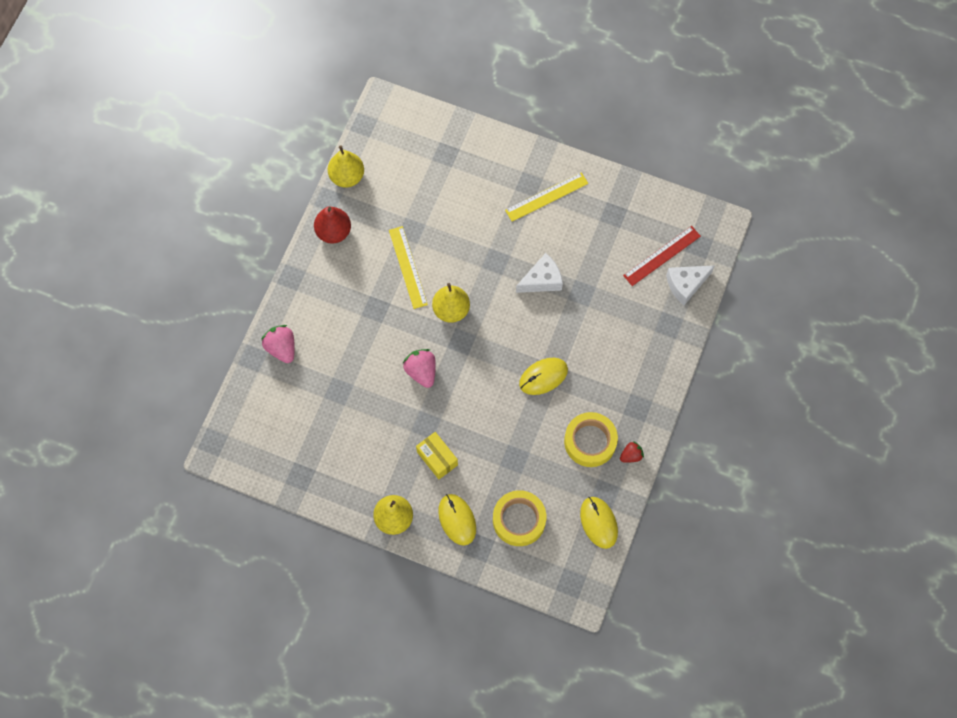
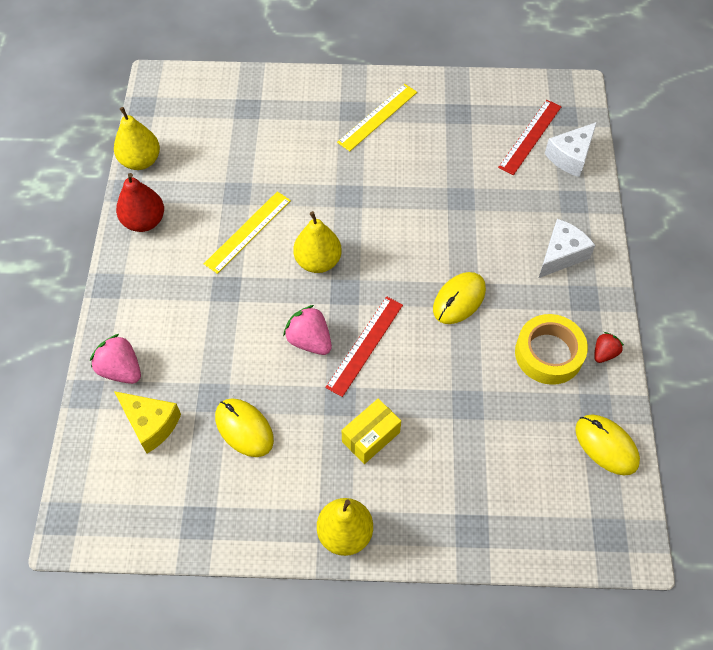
camera: 20 degrees left, 10 degrees down
yellow ruler [389,226,428,309] -> yellow ruler turned 75 degrees clockwise [204,192,291,274]
yellow box [416,432,458,479] -> yellow box turned 75 degrees counterclockwise [341,399,401,464]
yellow mouse [438,494,476,546] -> yellow mouse moved to [215,398,274,457]
yellow tape [493,490,546,546] -> none
white cheese [516,253,563,293] -> white cheese moved to [539,219,595,278]
none -> yellow cheese [114,391,181,453]
none -> red ruler [325,296,403,397]

